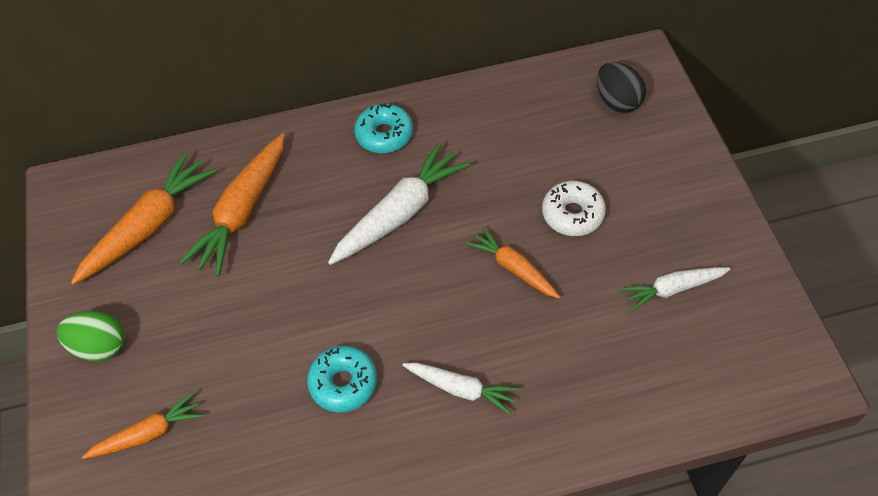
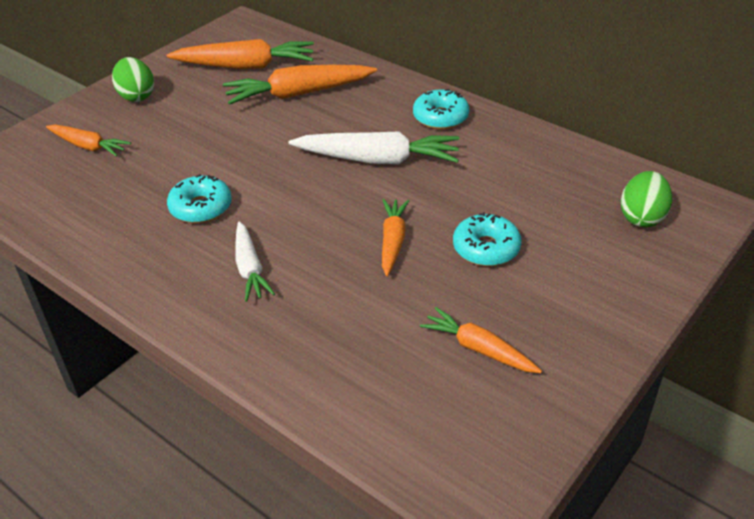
camera: 50 degrees right, 15 degrees down
white donut [542,181,606,236] -> turquoise donut [453,212,522,266]
black egg [597,62,646,113] -> green egg [621,171,672,227]
white carrot [620,267,730,312] -> orange carrot [420,307,542,373]

